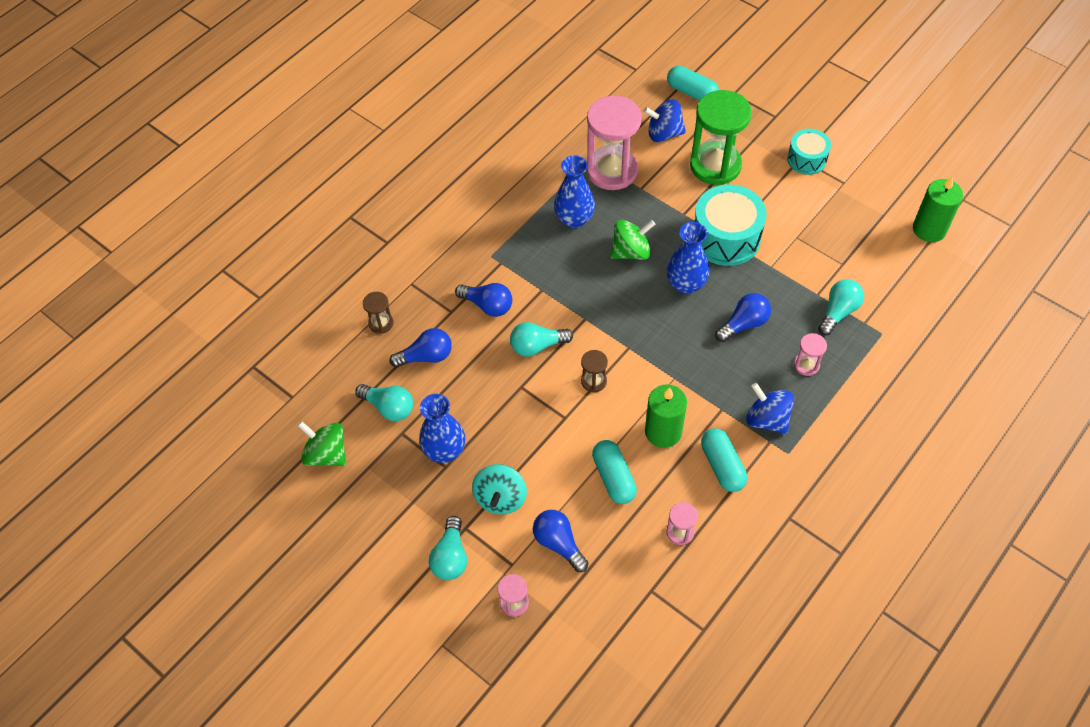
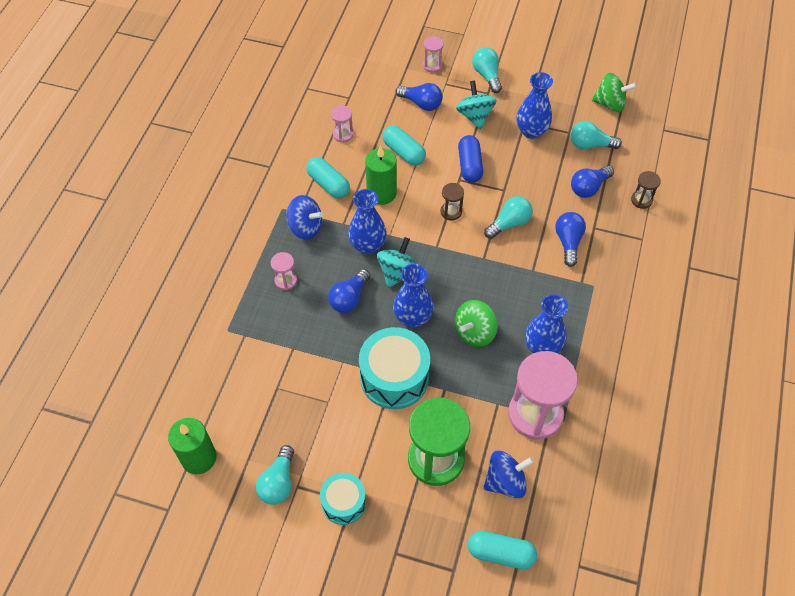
camera: 155 degrees right, 0 degrees up
blue light bulb [455,283,512,317] -> blue light bulb turned 90 degrees clockwise [555,212,586,267]
turquoise light bulb [818,279,864,335] -> turquoise light bulb moved to [256,445,294,505]
none -> blue vase [348,189,387,254]
none -> turquoise spinning top [377,237,417,288]
none -> blue capsule [458,135,483,183]

